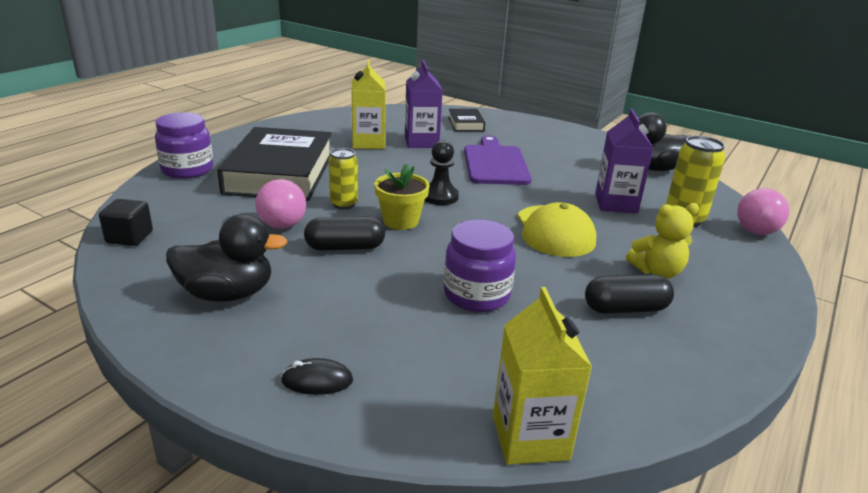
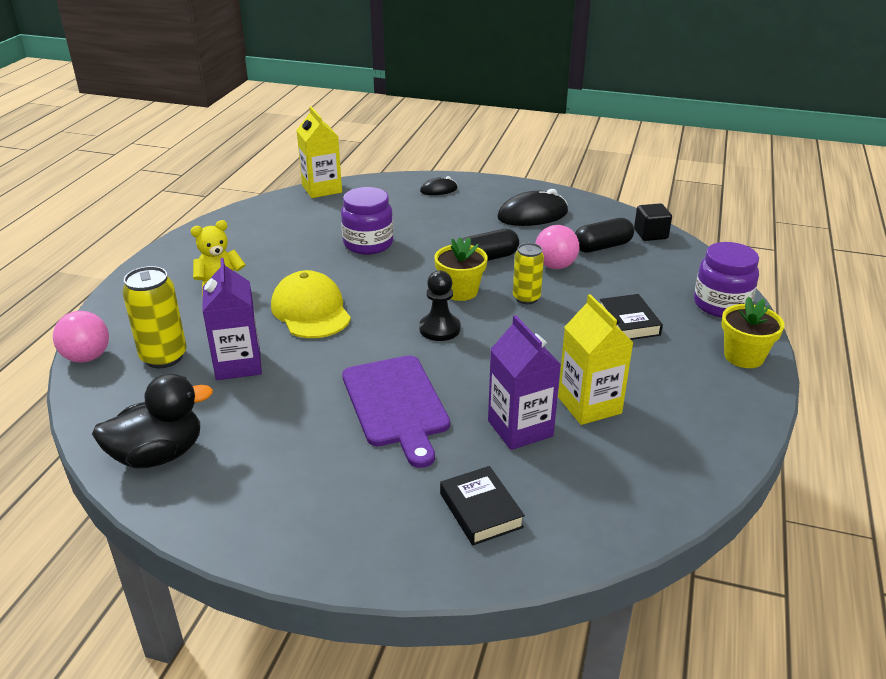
camera: 165 degrees right, 5 degrees up
black duck [166,214,287,302] -> black mouse [497,189,568,226]
black book [217,127,332,201] -> black book [600,294,663,340], size x0.44
black capsule [585,274,674,314] -> black capsule moved to [575,218,634,253]
none -> yellow flower pot [721,296,785,368]

